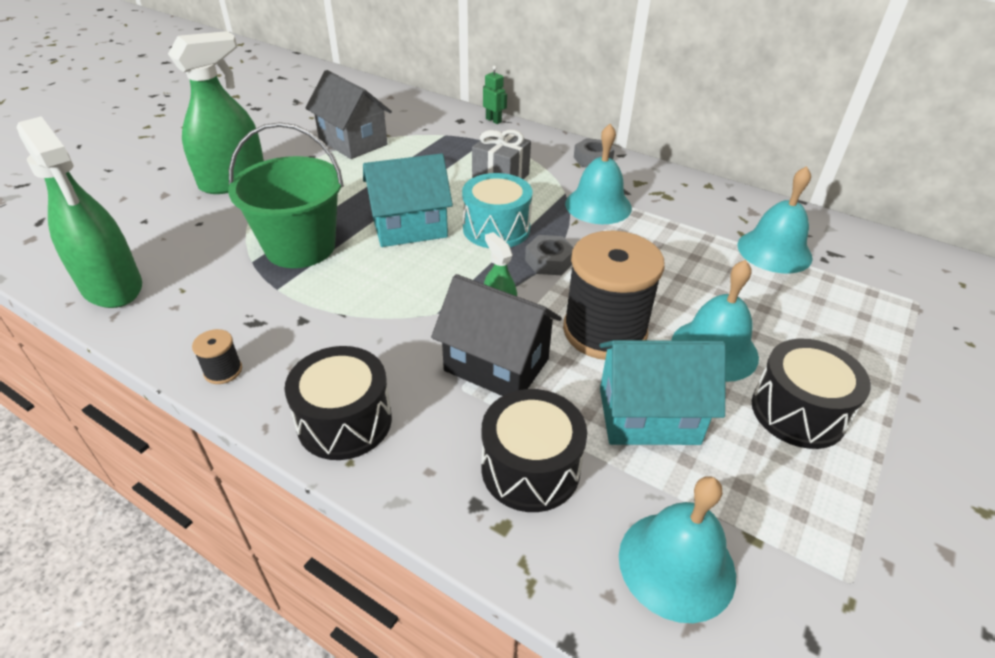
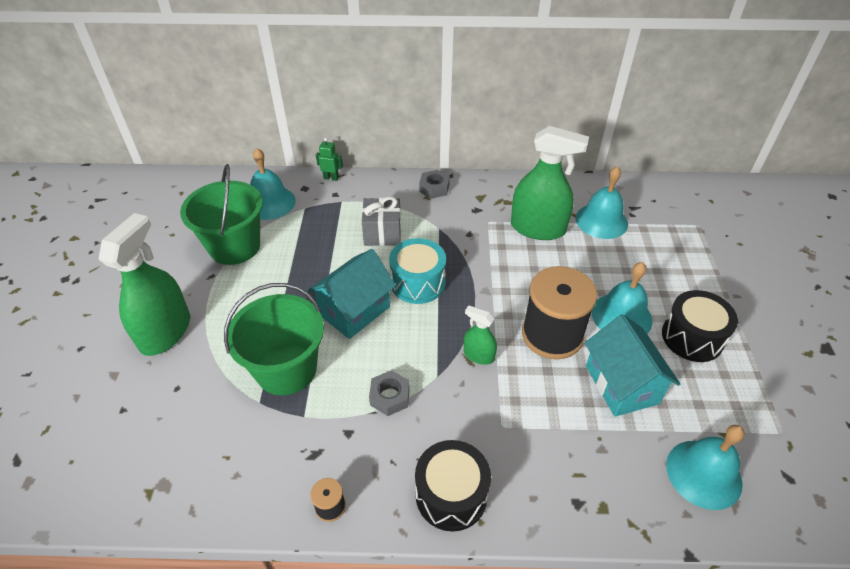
camera: 30 degrees left, 5 degrees up
green spray bottle [16,116,142,308] -> green spray bottle moved to [511,126,589,240]
grey house [306,70,392,159] -> green bucket [180,164,263,265]
black house [431,274,562,396] -> none
black drum [481,389,587,512] -> none
grey nut [525,235,574,275] -> grey nut moved to [369,370,410,416]
turquoise bell [565,124,632,224] -> turquoise bell moved to [250,148,296,220]
turquoise house [599,340,726,445] -> turquoise house turned 75 degrees counterclockwise [585,314,680,417]

